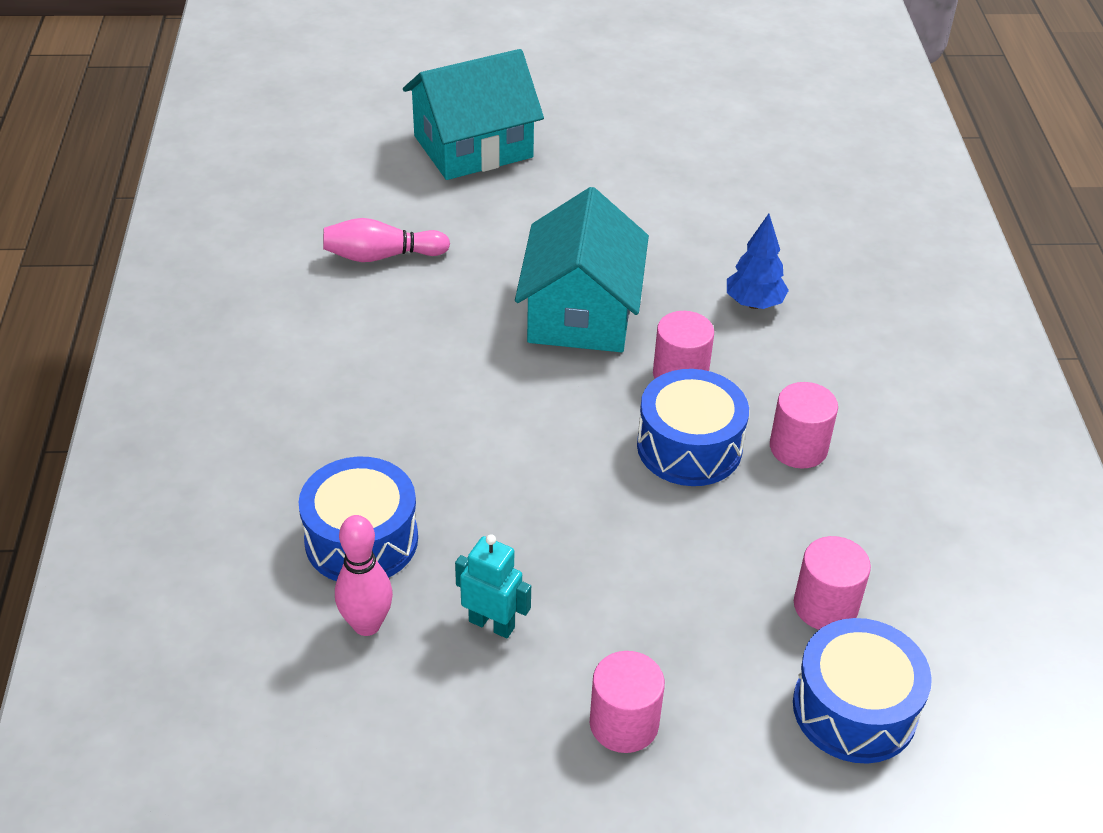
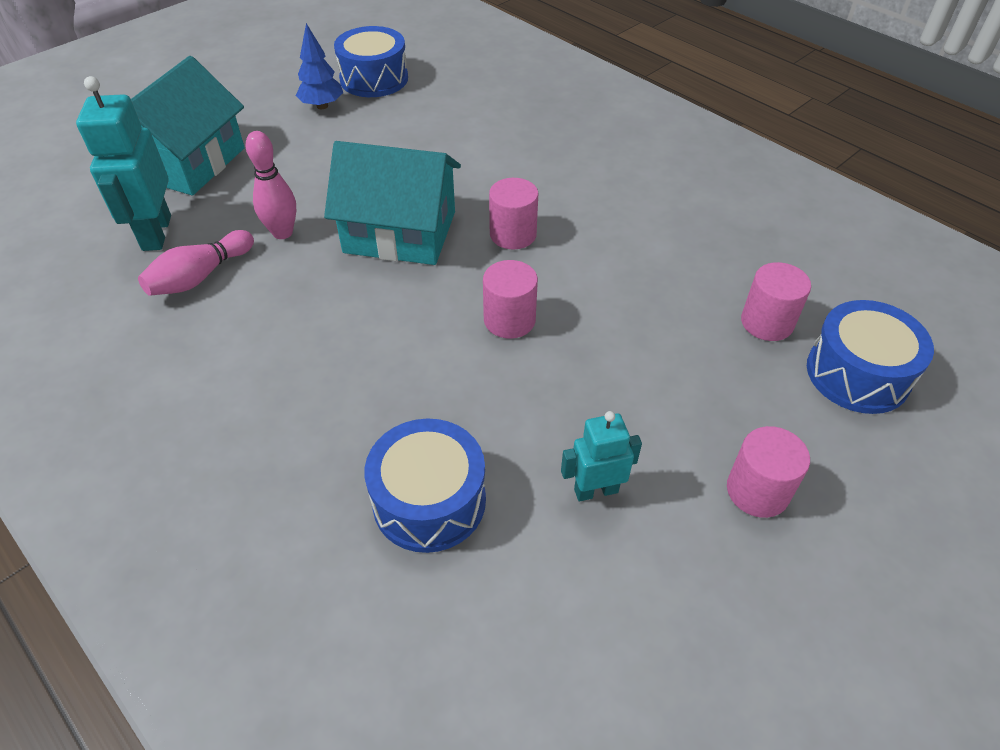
camera: 40 degrees left, 5 degrees up
pink bowling pin [335,515,393,636] -> pink bowling pin moved to [245,131,296,239]
turquoise house [515,187,649,352] -> turquoise house turned 45 degrees counterclockwise [324,141,461,265]
blue drum [637,369,749,486] -> blue drum moved to [334,26,408,97]
blue tree [727,214,789,309] -> blue tree moved to [296,23,343,109]
pink cylinder [770,382,838,469] -> pink cylinder moved to [483,260,538,339]
none -> turquoise robot [76,76,171,251]

